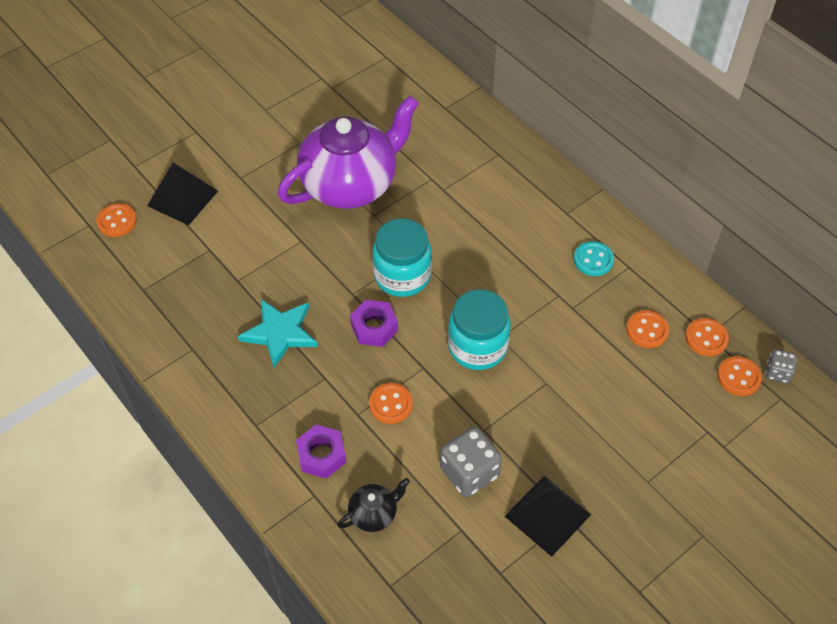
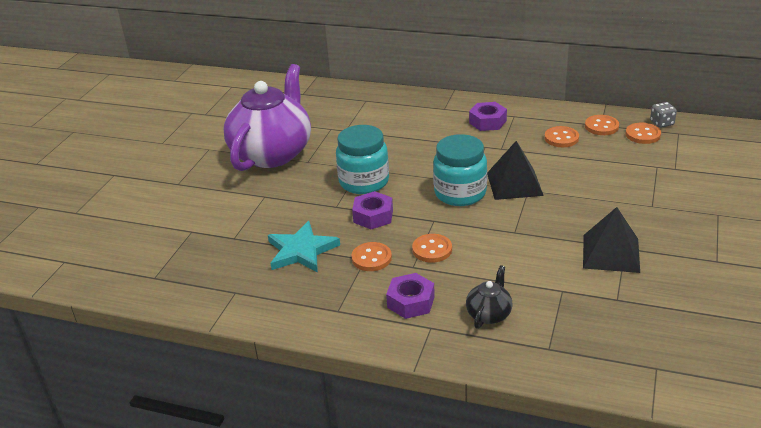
camera: 30 degrees left, 20 degrees down
orange button [96,203,137,237] -> orange button moved to [351,242,392,271]
black pyramid [147,163,218,225] -> black pyramid moved to [487,141,544,200]
grey dice [440,426,502,497] -> none
turquoise button [574,241,614,276] -> purple nut [469,102,507,131]

